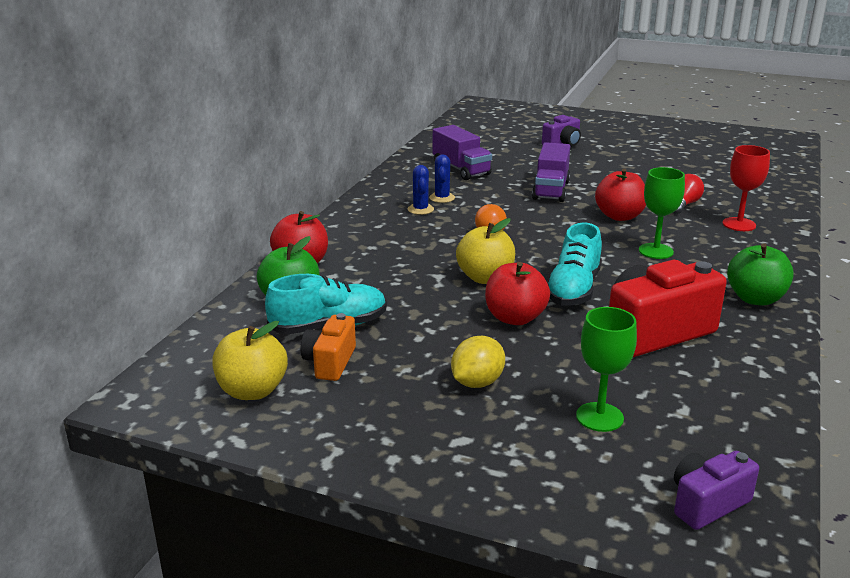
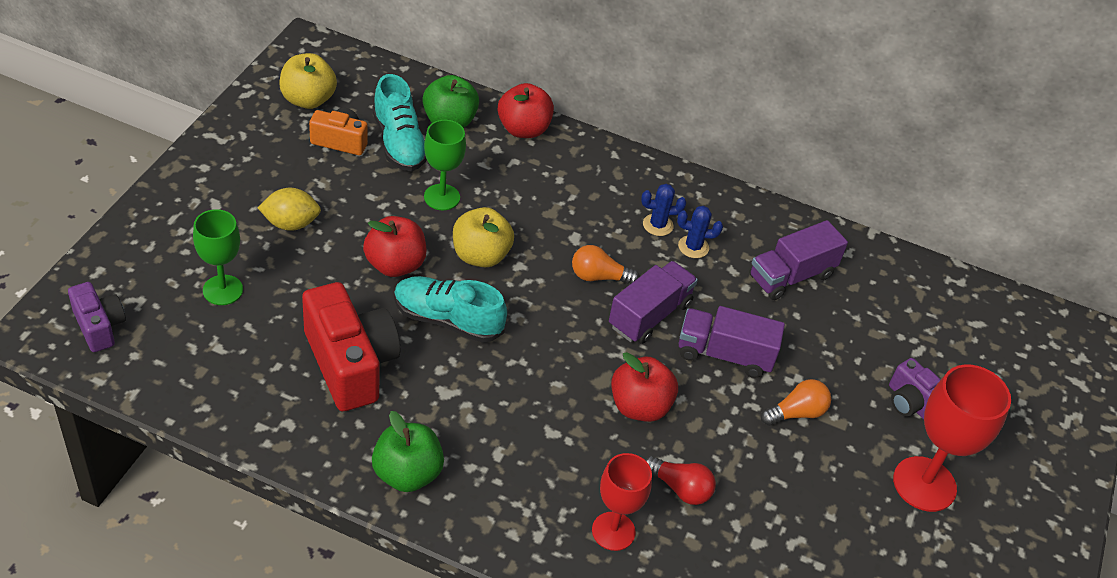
camera: 85 degrees right, 20 degrees up
yellow lemon [451,336,505,388] -> yellow lemon turned 45 degrees counterclockwise [258,188,321,231]
green goblet [639,167,685,259] -> green goblet moved to [424,120,466,210]
none -> purple truck [609,261,698,344]
none -> orange light bulb [761,379,831,426]
none -> red goblet [893,365,1011,512]

